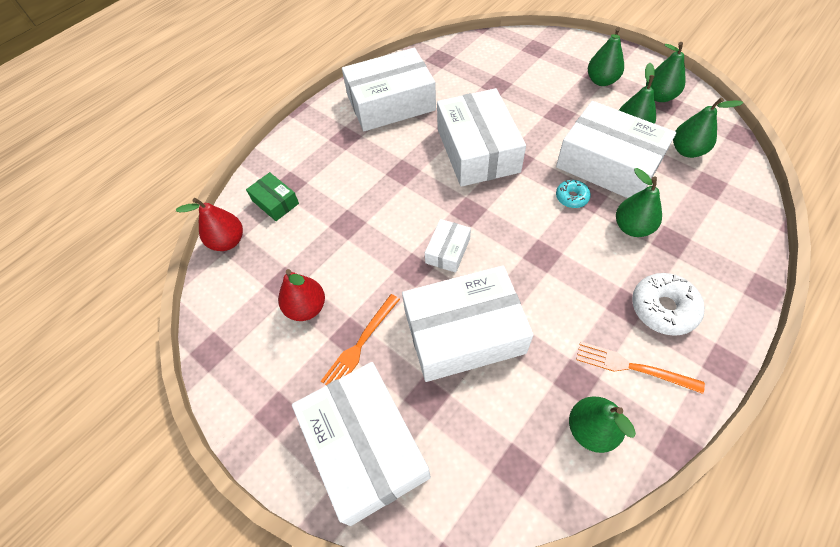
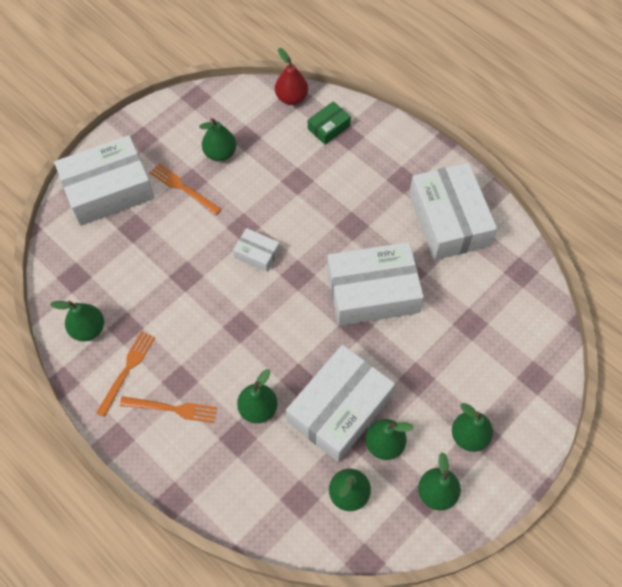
camera: 90 degrees right, 5 degrees up
red pear [278,269,325,321] -> green pear [199,118,236,161]
white box [402,265,534,382] -> none
turquoise donut [556,180,591,208] -> none
white donut [632,273,705,336] -> orange fork [120,396,217,423]

